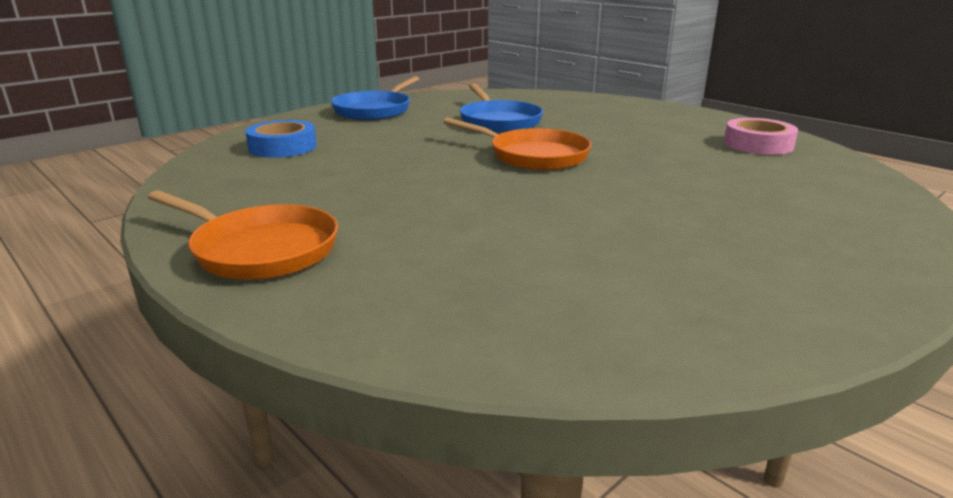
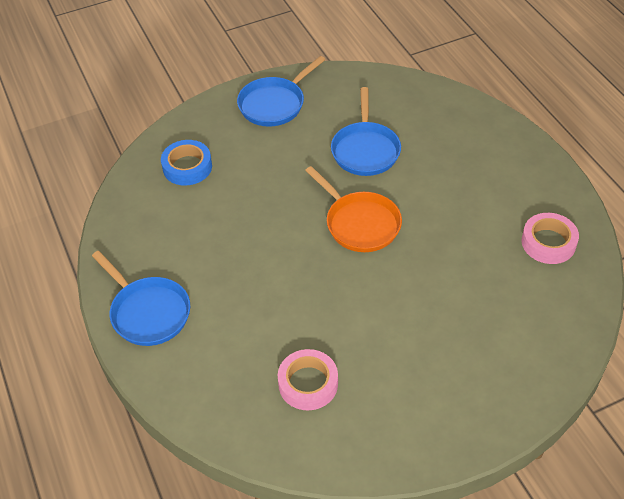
camera: 20 degrees right, 25 degrees up
orange pan [148,190,338,280] -> blue pan [92,251,190,346]
none -> pink tape [278,349,338,410]

